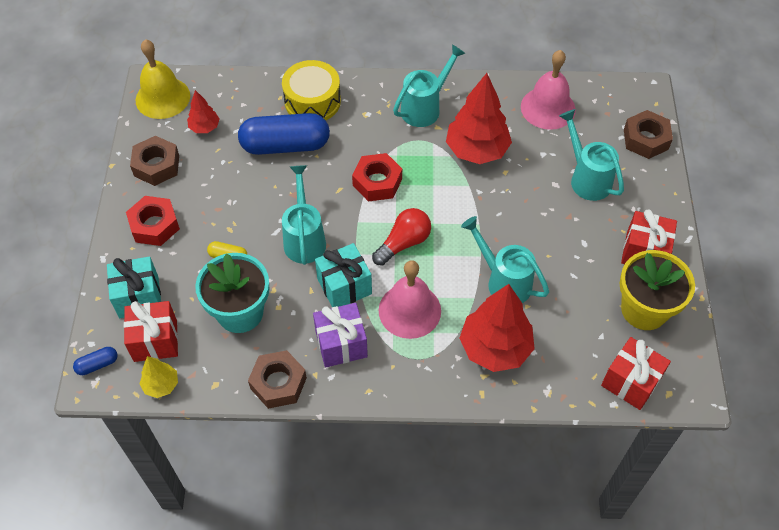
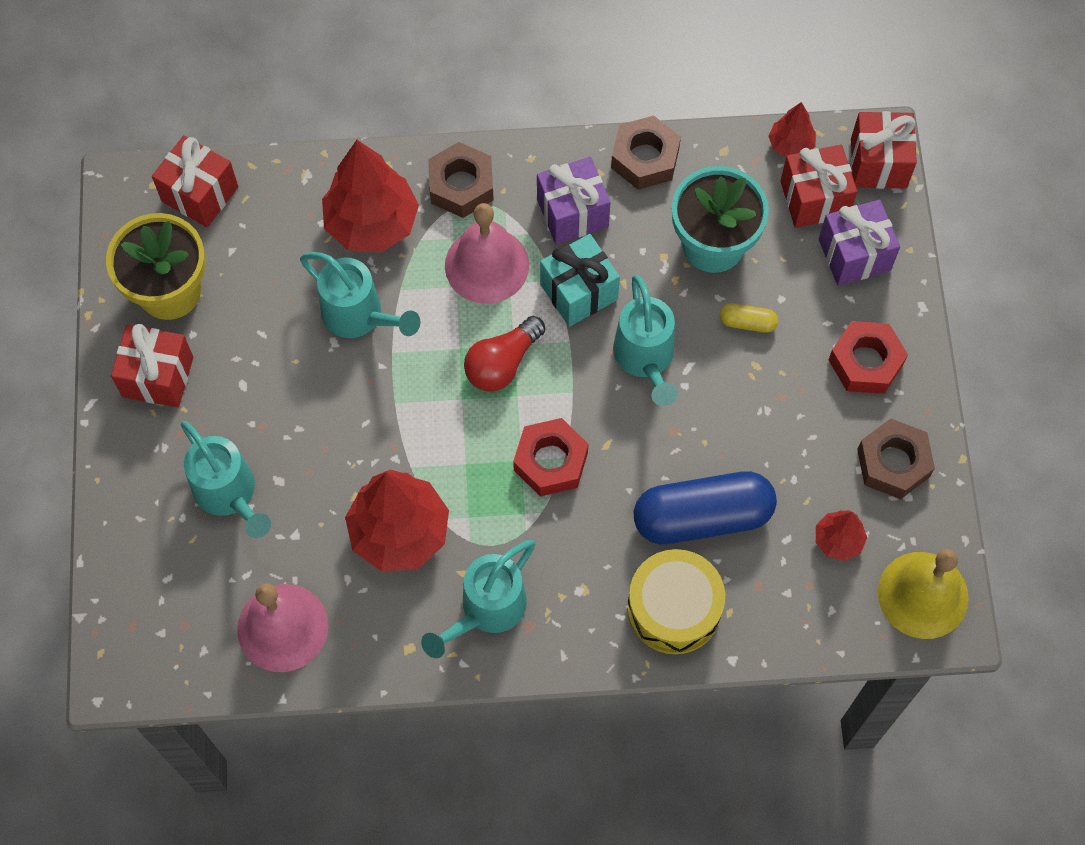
camera: 175 degrees right, 10 degrees up
blue capsule [73,347,118,375] -> red gift [851,111,917,189]
turquoise gift [107,256,161,318] -> purple gift [819,200,900,286]
yellow tree [140,356,178,398] -> red tree [768,102,816,157]
brown nut [624,110,673,159] -> brown nut moved to [428,142,494,218]

